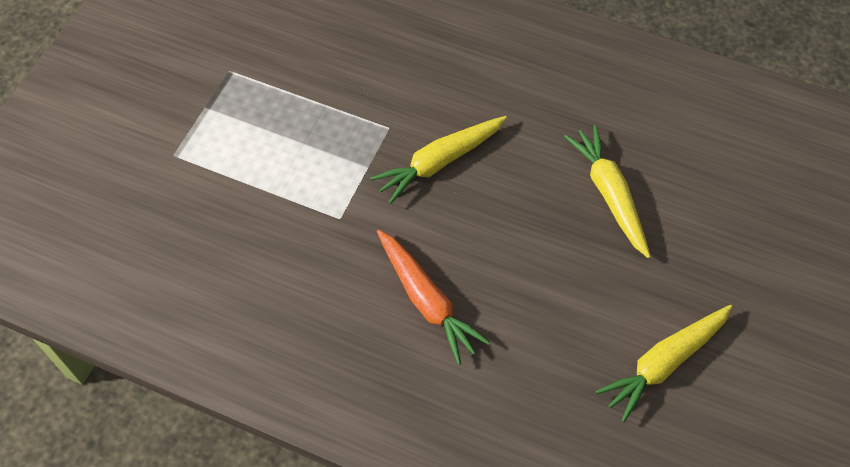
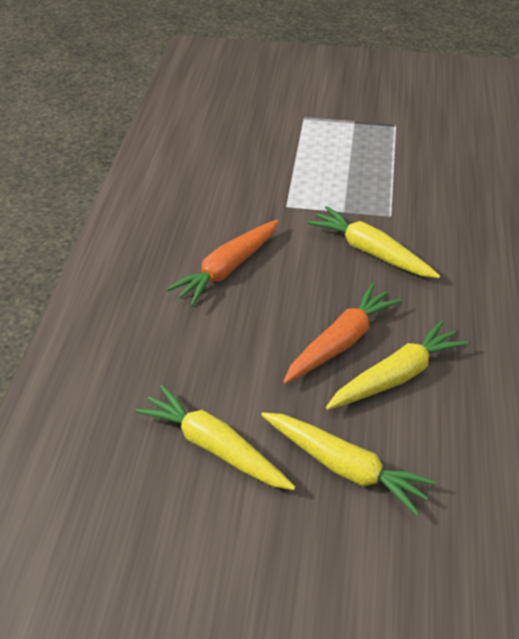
camera: 75 degrees right, 15 degrees down
none -> yellow carrot [261,412,437,516]
none -> orange carrot [283,283,402,384]

